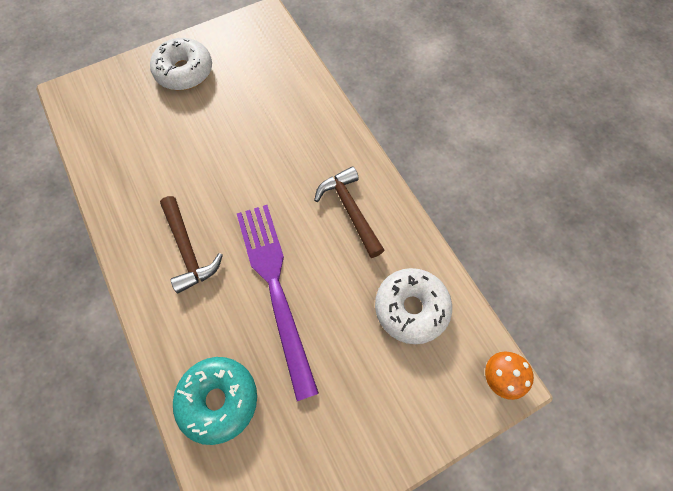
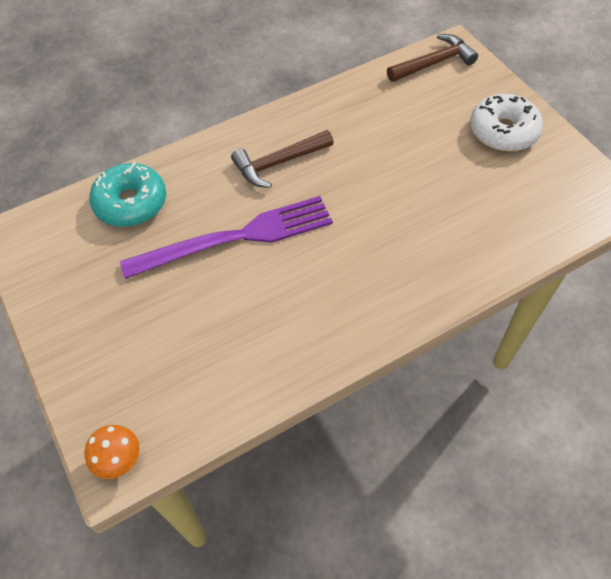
camera: 90 degrees right, 10 degrees down
brown hammer [314,166,385,258] -> brown hammer moved to [387,34,478,82]
white donut [375,268,452,344] -> none

